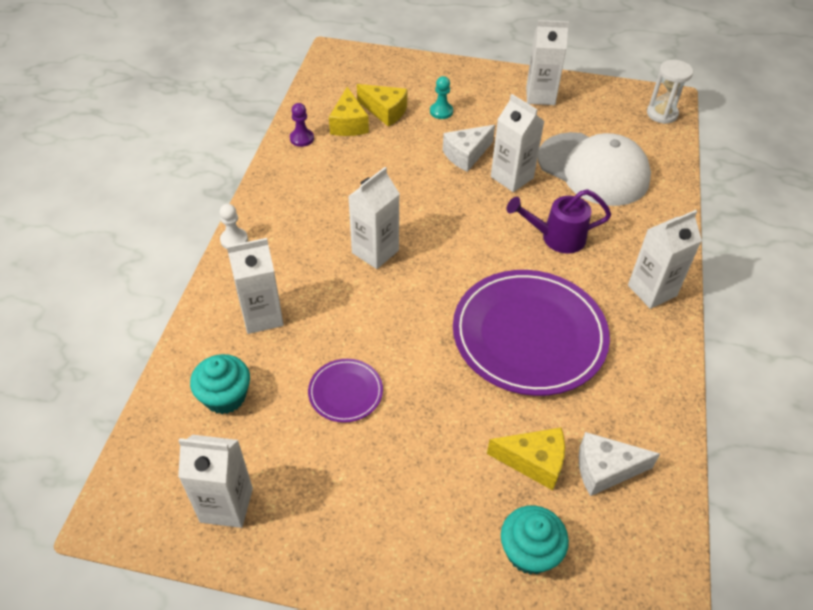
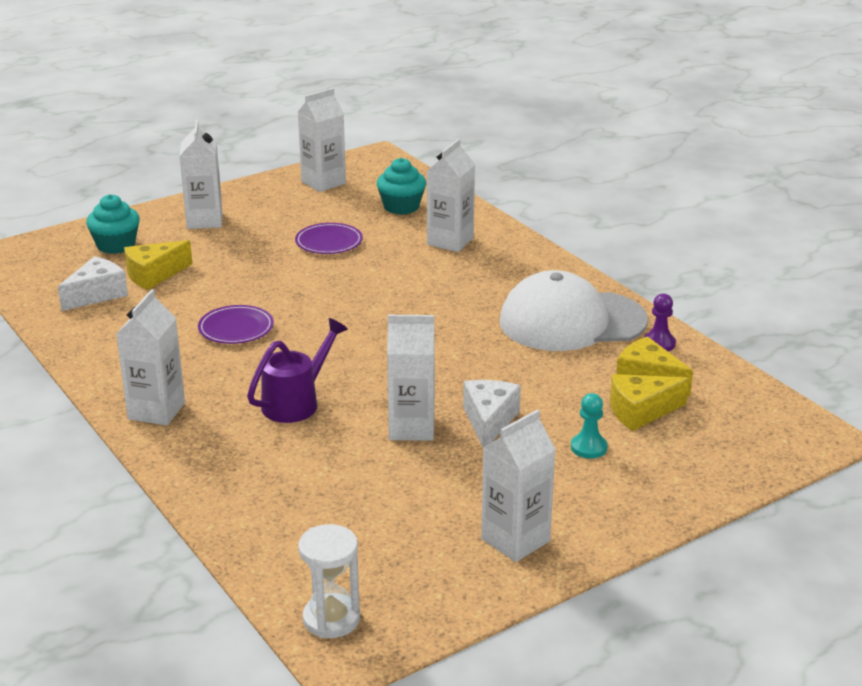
camera: 135 degrees right, 20 degrees down
white pawn [220,204,248,249] -> none
white carton [348,167,400,269] -> white carton moved to [179,120,223,229]
purple plate [453,270,610,396] -> purple plate [198,305,274,344], size x0.45
white cap [538,132,651,206] -> white cap moved to [500,270,648,351]

